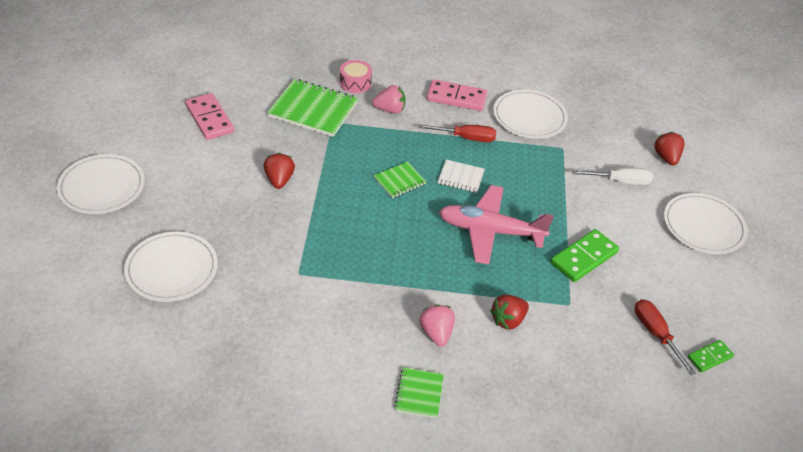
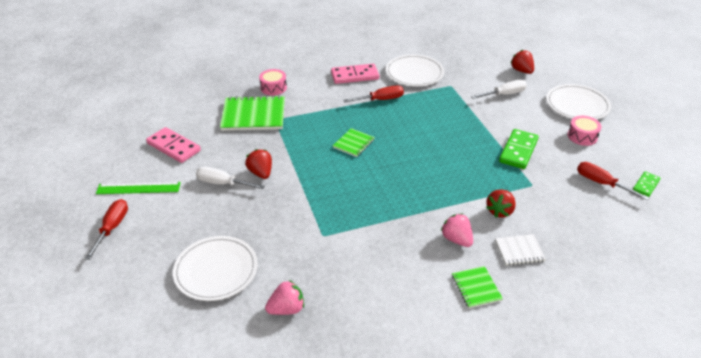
camera: 20 degrees left, 5 degrees down
white plate [57,154,145,214] -> red screwdriver [85,199,128,260]
pink strawberry [372,85,406,114] -> pink strawberry moved to [265,280,304,315]
white notebook [438,160,485,193] -> white notebook moved to [495,234,546,266]
pink plane [439,185,554,265] -> none
none -> green ruler [96,182,181,194]
none -> white screwdriver [196,167,265,189]
none -> pink drum [568,116,602,146]

